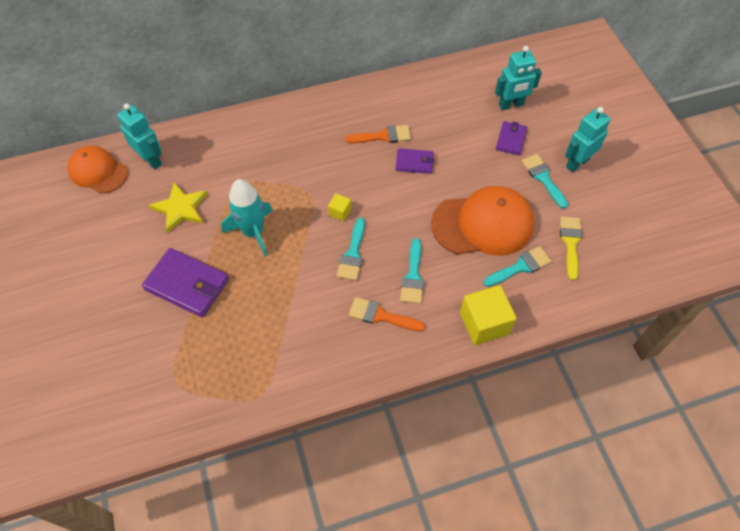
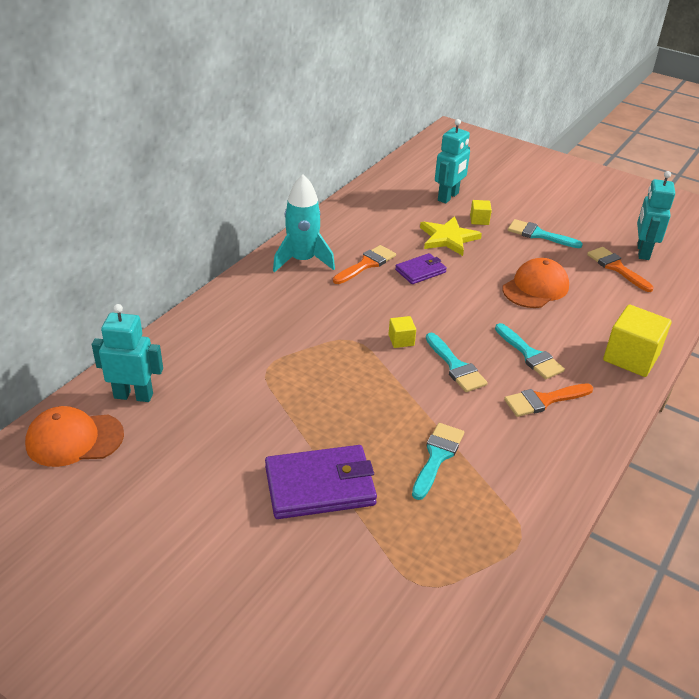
camera: 40 degrees left, 20 degrees down
yellow star [149,182,208,233] -> yellow star moved to [420,216,482,256]
turquoise rocket [221,179,273,257] -> turquoise rocket moved to [273,175,335,273]
orange cap [431,186,534,255] -> orange cap [502,258,569,308], size x0.64
turquoise brush [483,246,552,287] -> turquoise brush moved to [412,423,464,500]
purple wallet [496,121,527,155] -> yellow cube [470,200,492,225]
yellow brush [560,216,582,280] -> orange brush [587,247,654,292]
turquoise robot [565,107,610,172] -> turquoise robot moved to [637,171,675,260]

